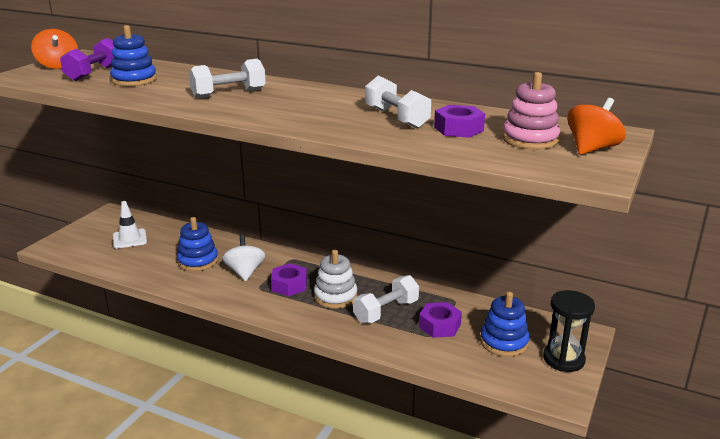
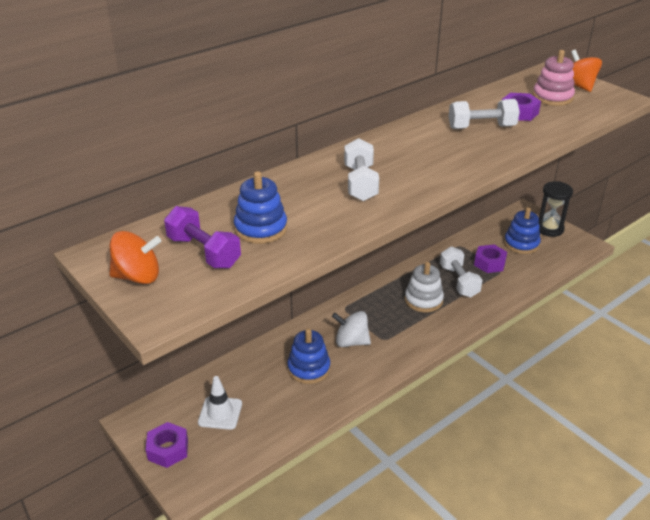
camera: 65 degrees left, 10 degrees up
purple nut [271,263,307,296] -> purple nut moved to [146,422,188,468]

